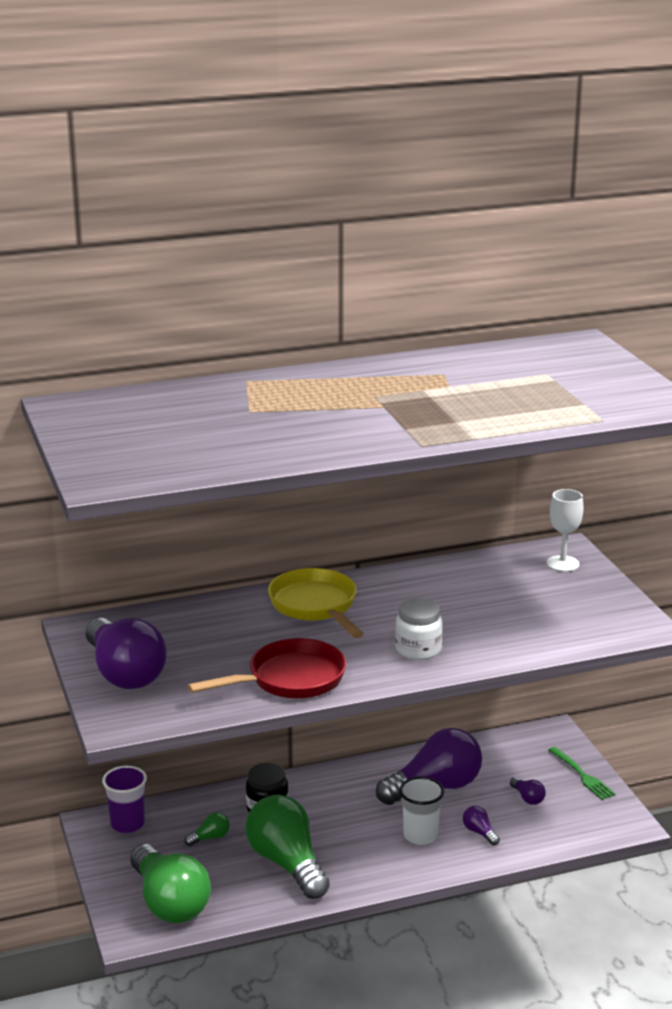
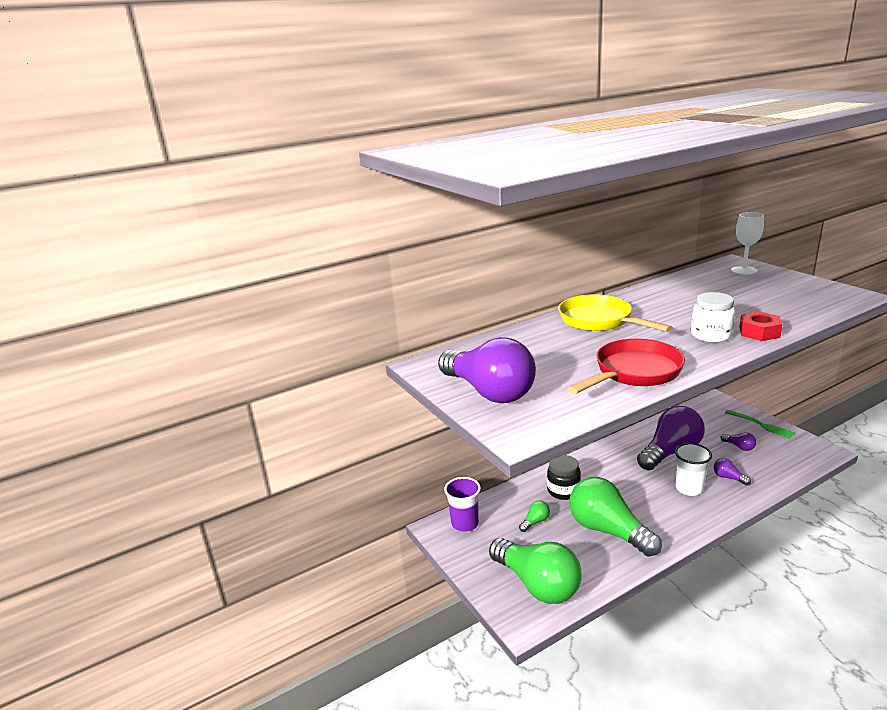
camera: 10 degrees left, 0 degrees up
none -> red nut [739,311,783,341]

